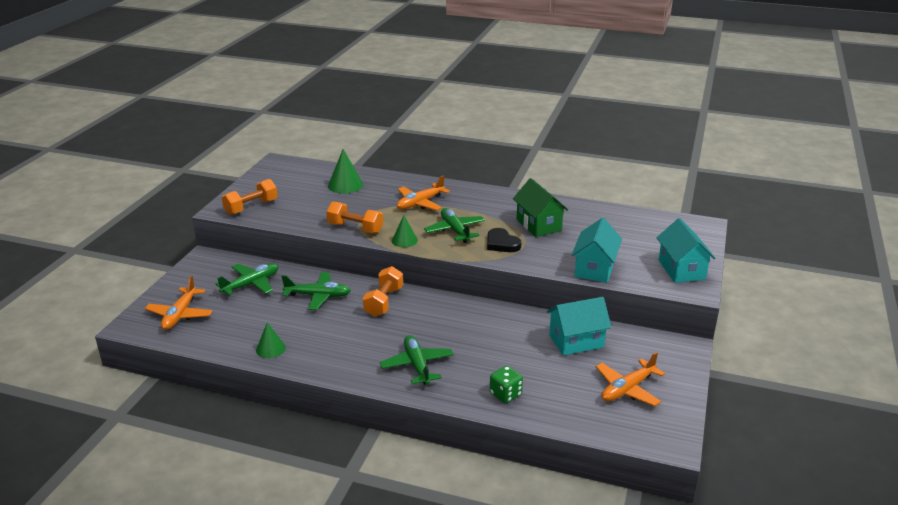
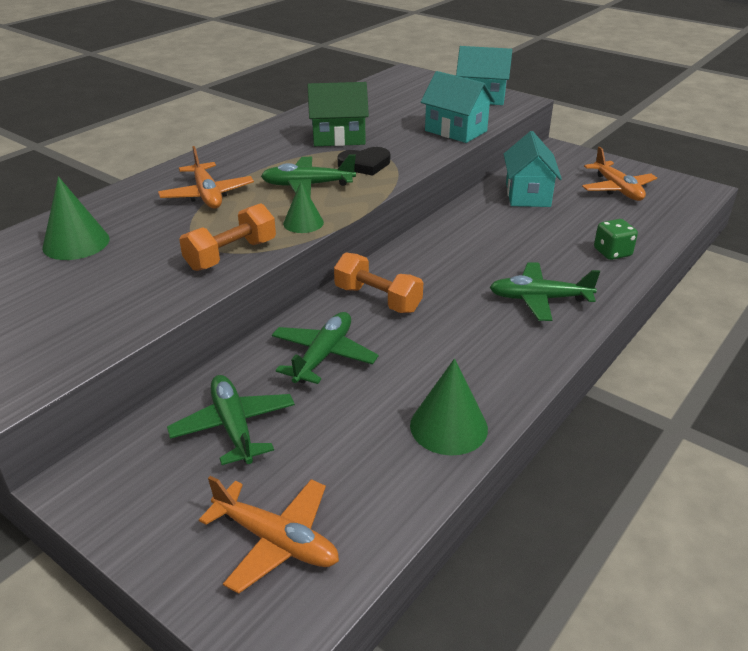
camera: 70 degrees left, 5 degrees up
orange dumbbell [222,179,278,215] -> none
green cone [256,323,286,358] -> green cone [410,359,488,455], size x1.52

